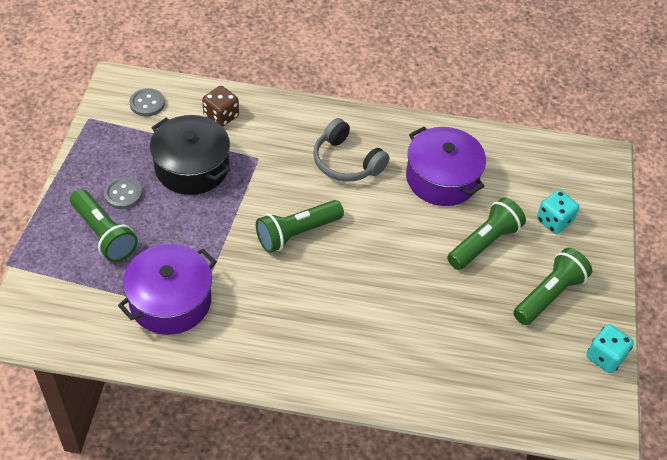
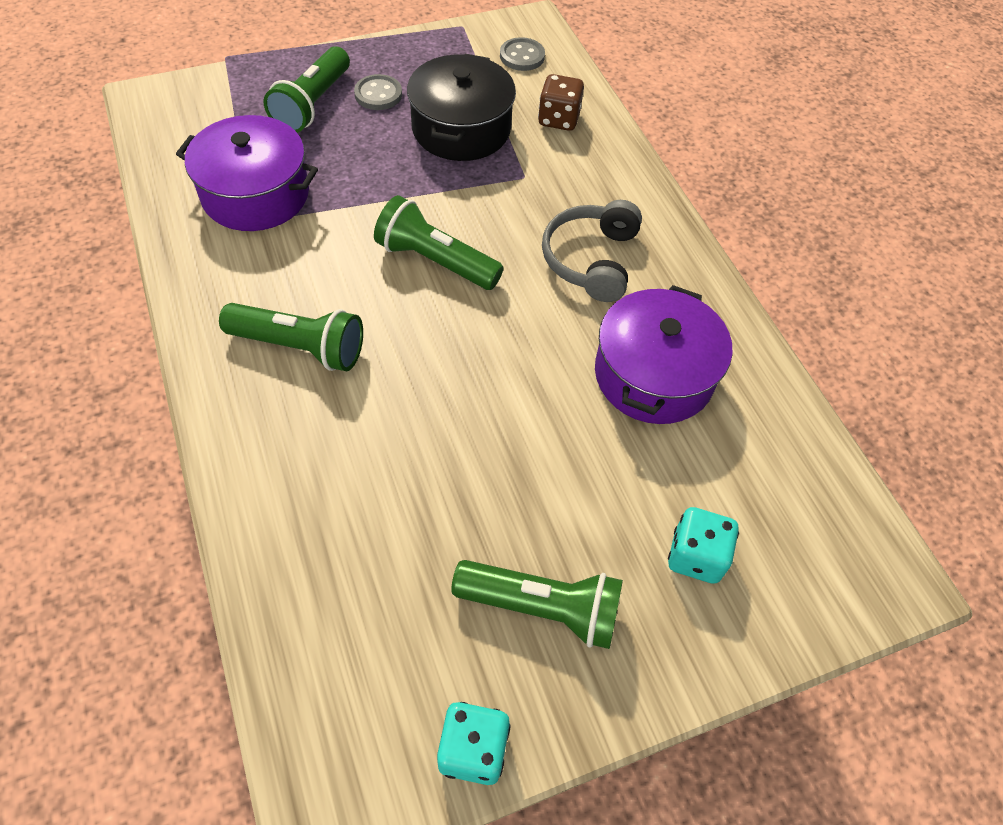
camera: 60 degrees right, 5 degrees up
green flashlight [447,197,526,270] -> green flashlight moved to [219,303,363,371]

